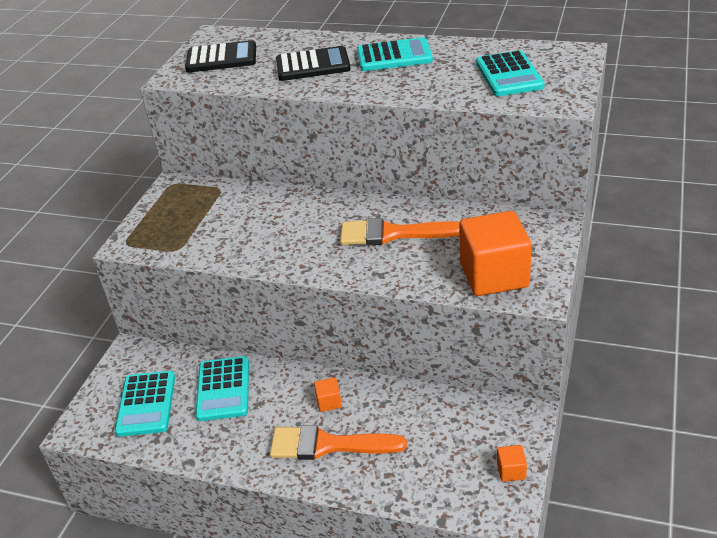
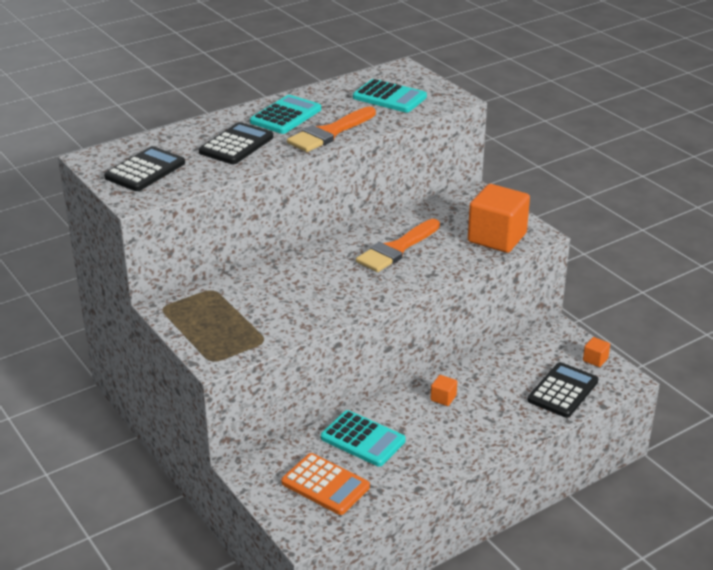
camera: 55 degrees left, 5 degrees down
turquoise calculator [115,371,175,437] -> orange calculator [281,453,370,515]
orange brush [270,425,407,460] -> orange brush moved to [287,106,376,152]
none -> black calculator [528,362,598,418]

